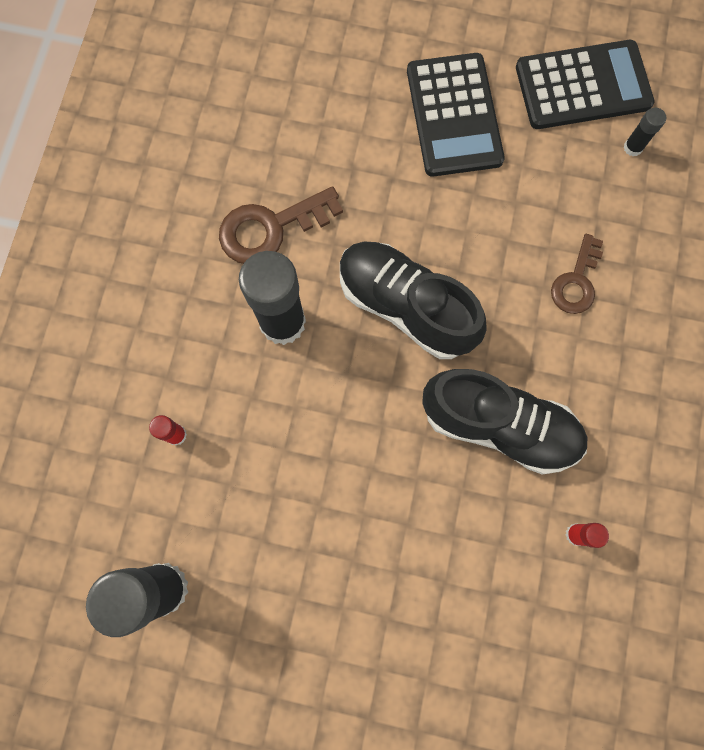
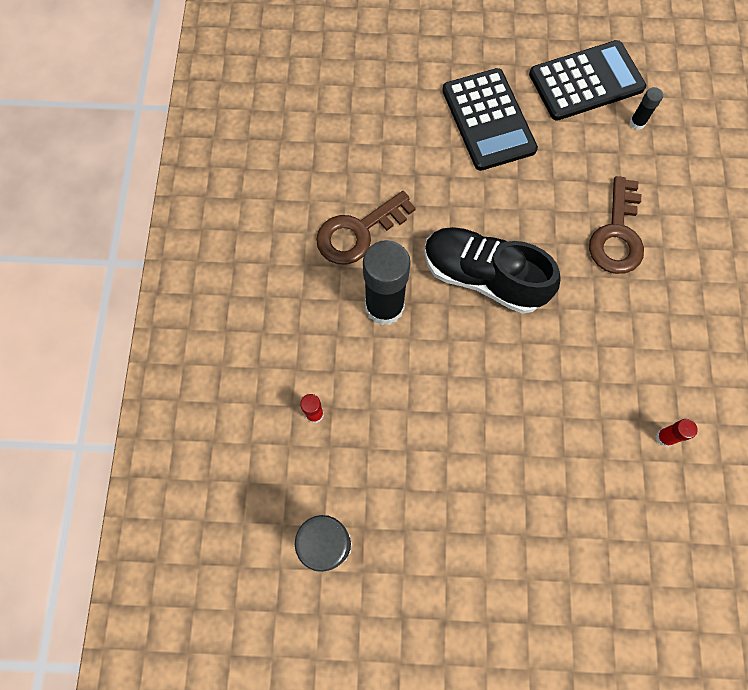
camera: 10 degrees left, 5 degrees down
black shoe [422,369,587,475] -> none
brown key [551,234,603,314] -> brown key [589,176,644,274], size x1.50

